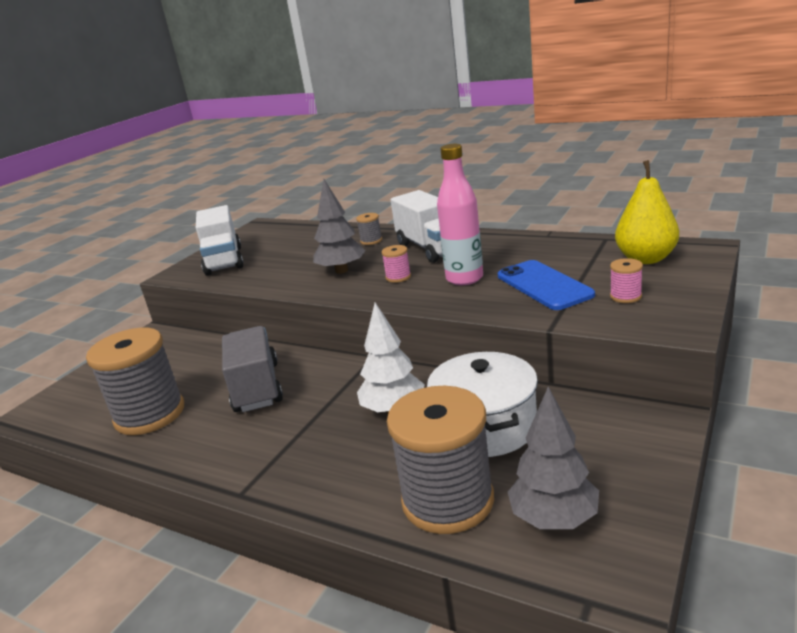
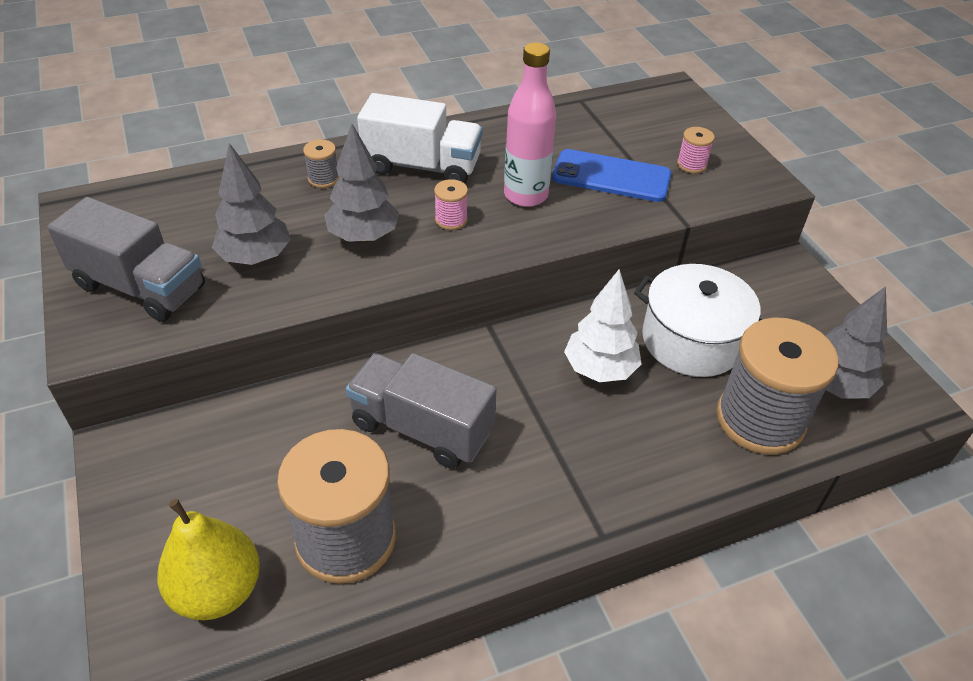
camera: 55 degrees left, 20 degrees up
white truck [196,205,244,276] -> grey truck [47,197,205,322]
yellow pear [615,160,679,264] -> yellow pear moved to [158,499,260,620]
none -> grey tree [212,143,291,265]

